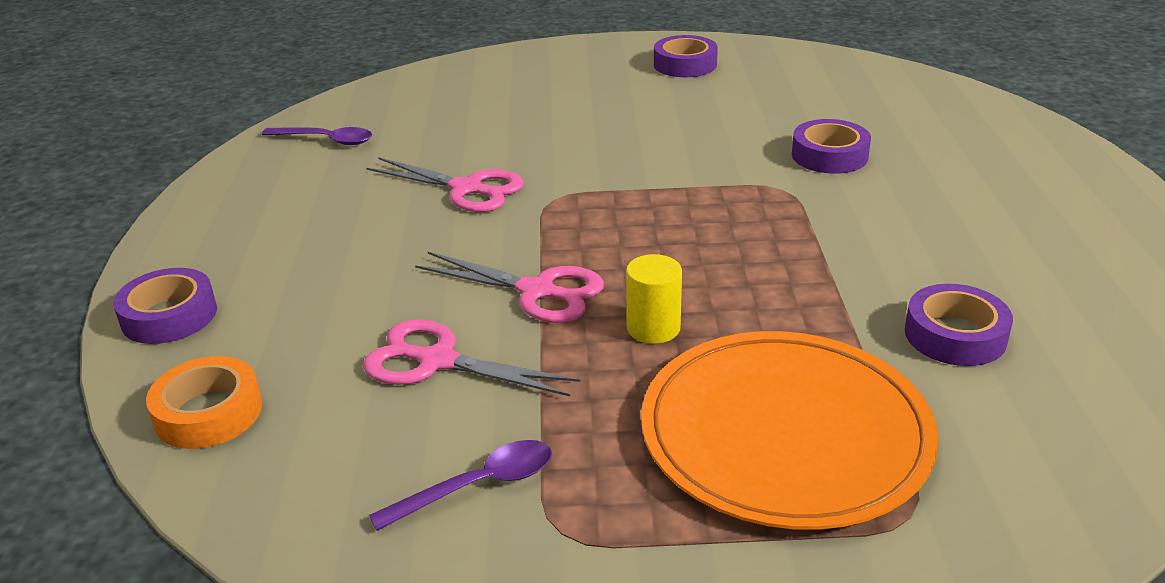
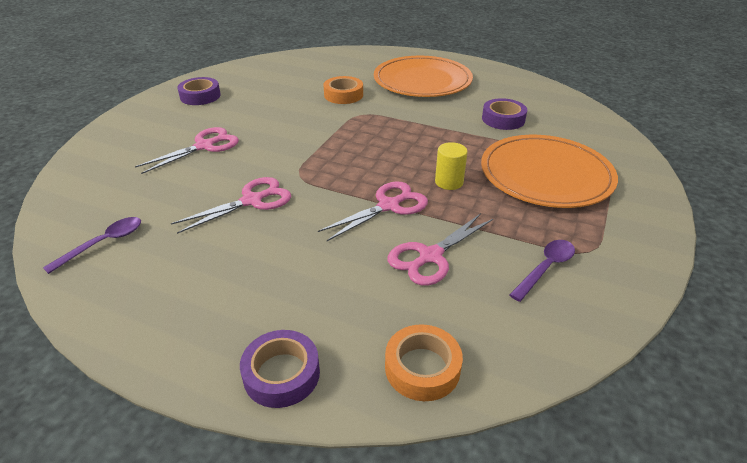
camera: 65 degrees left, 5 degrees up
purple spoon [369,440,552,531] -> purple spoon turned 45 degrees clockwise [509,240,575,302]
purple tape [792,119,871,174] -> orange tape [323,76,363,104]
none -> pink scissors [135,127,239,174]
none -> orange plate [374,56,473,97]

